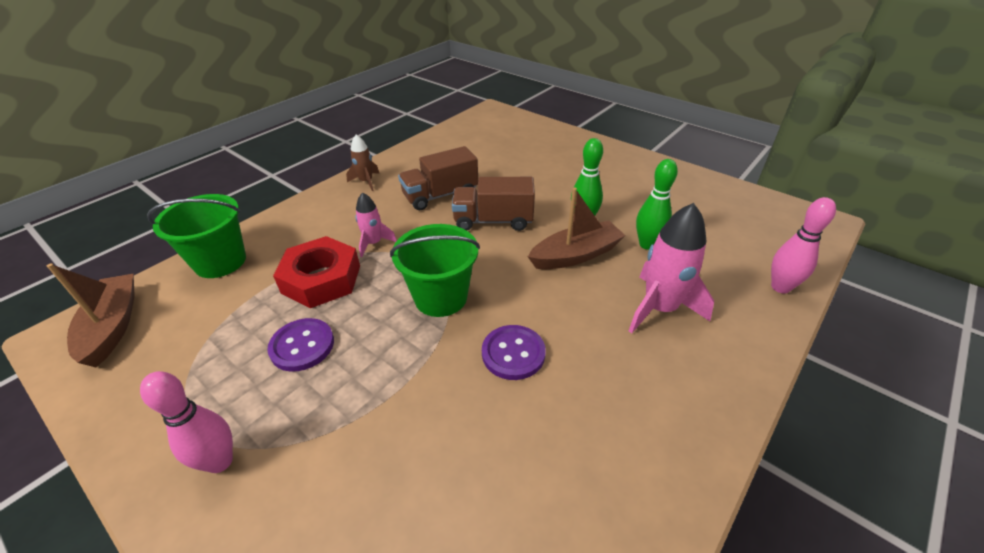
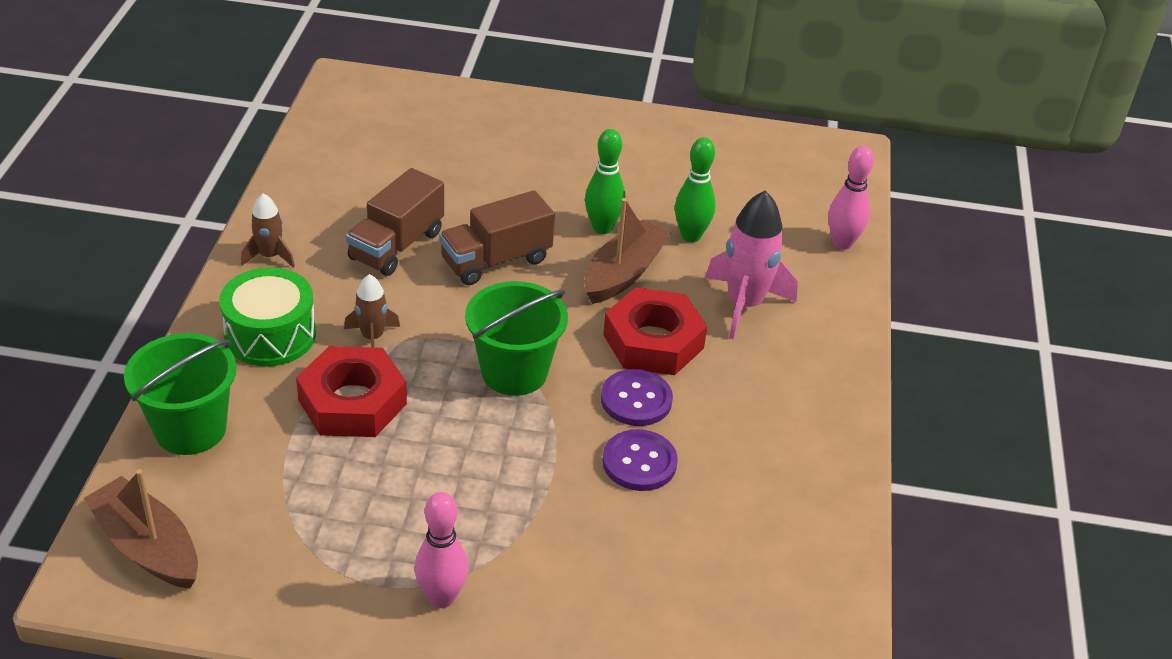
camera: 35 degrees left, 0 degrees up
purple button [267,318,334,372] -> purple button moved to [602,429,678,491]
pink rocket [355,192,397,257] -> brown rocket [344,274,400,347]
none -> green drum [219,268,316,366]
none -> red nut [603,287,707,375]

